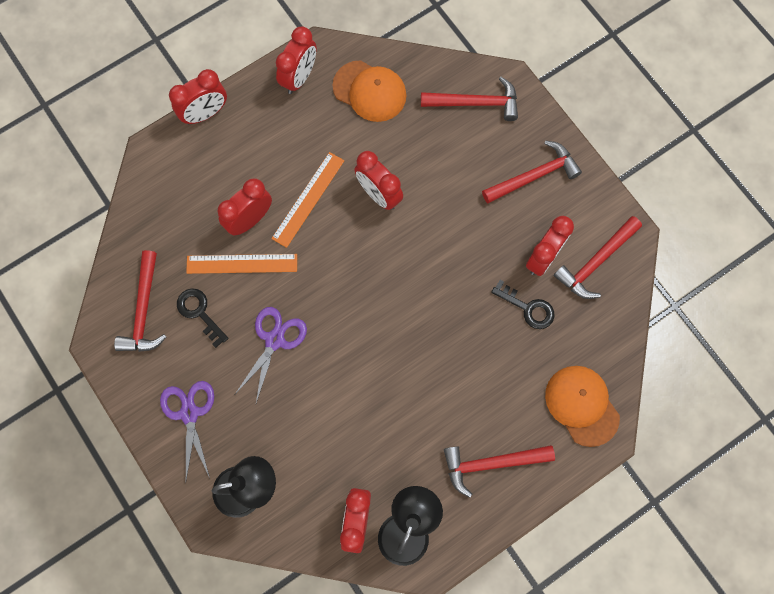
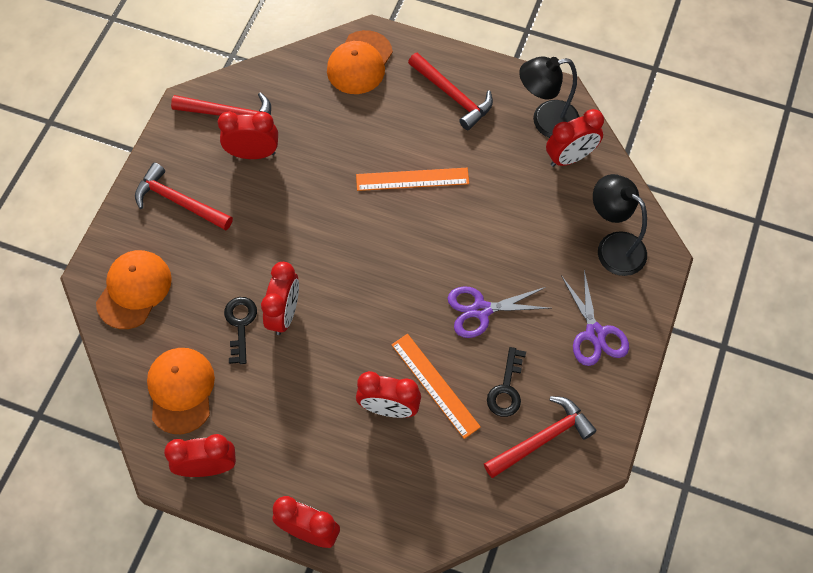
camera: 125 degrees left, 10 degrees down
purple scissors [160,381,214,480] -> purple scissors turned 60 degrees counterclockwise [561,270,629,366]
orange ruler [271,152,344,248] -> orange ruler moved to [356,168,469,191]
red hammer [421,77,518,121] -> orange cap [96,250,172,329]
black key [491,280,555,329] -> black key moved to [224,297,257,364]

